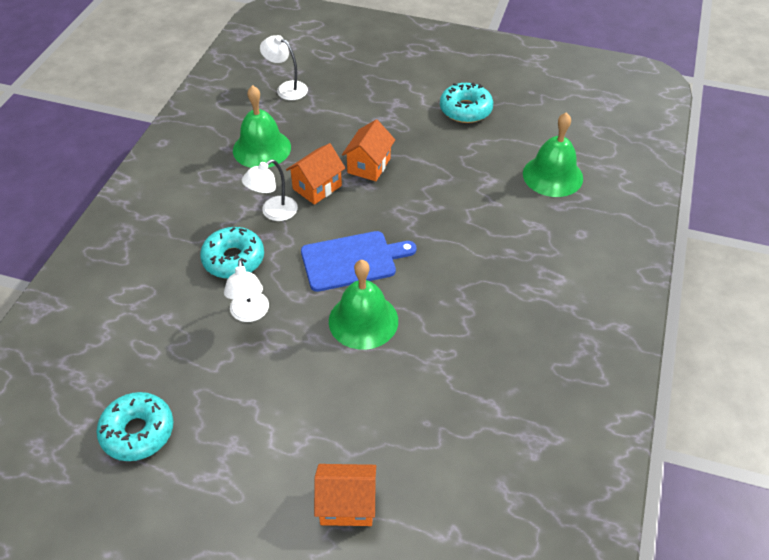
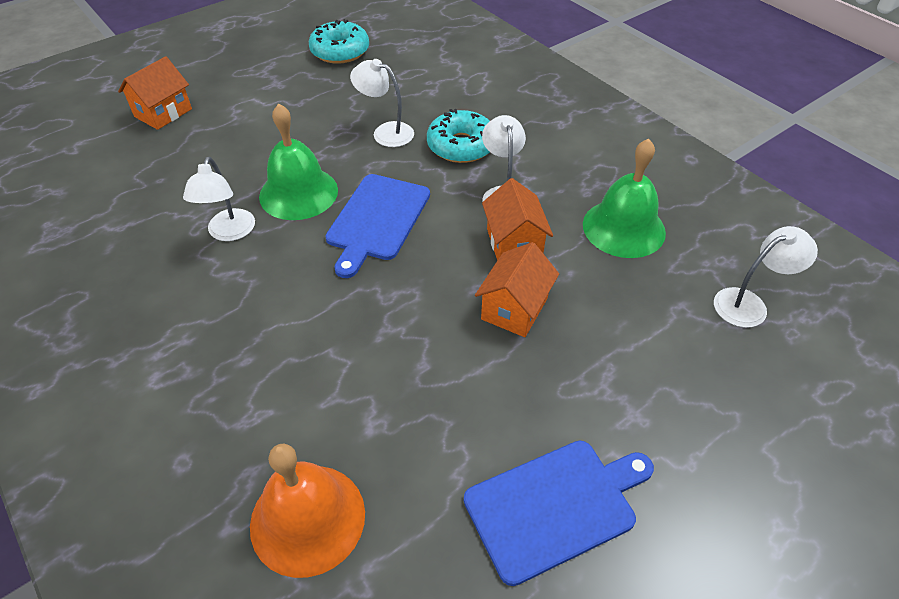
camera: 125 degrees right, 0 degrees up
orange house [342,120,395,181] -> orange house turned 60 degrees clockwise [475,242,559,337]
turquoise donut [440,82,493,123] -> blue cutting board [464,440,654,586]
green bell [523,112,583,197] -> orange bell [250,444,365,578]
none -> white lamp [183,157,255,241]

